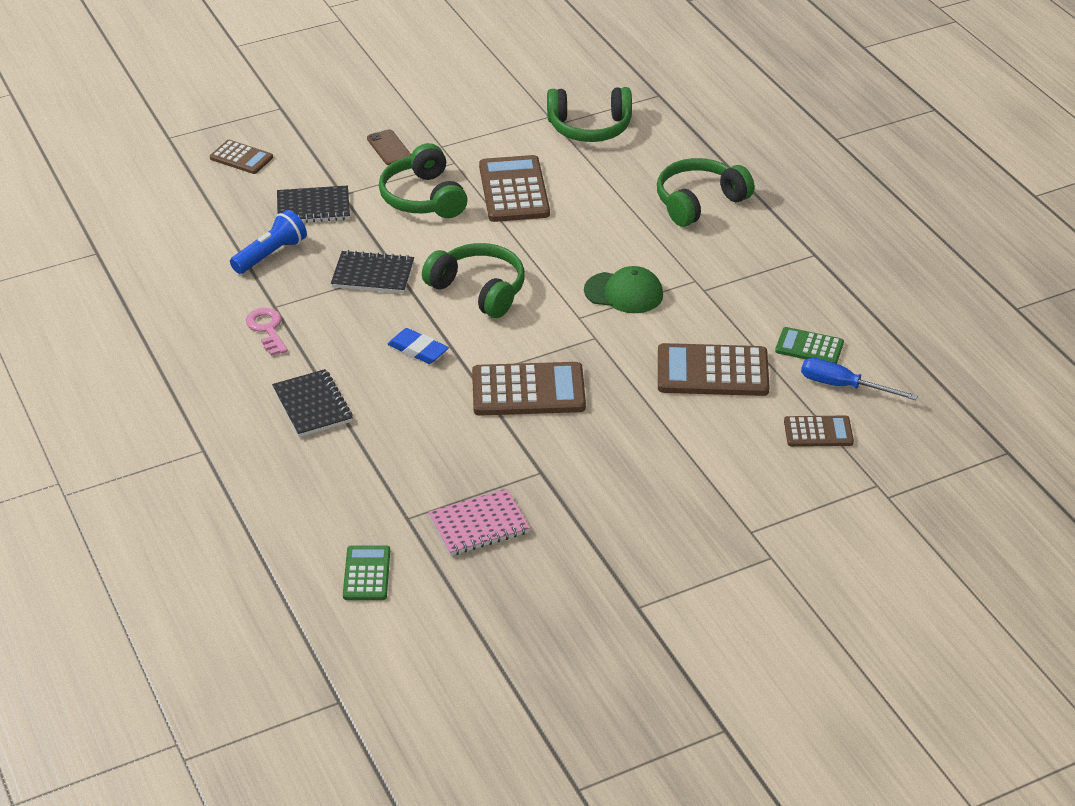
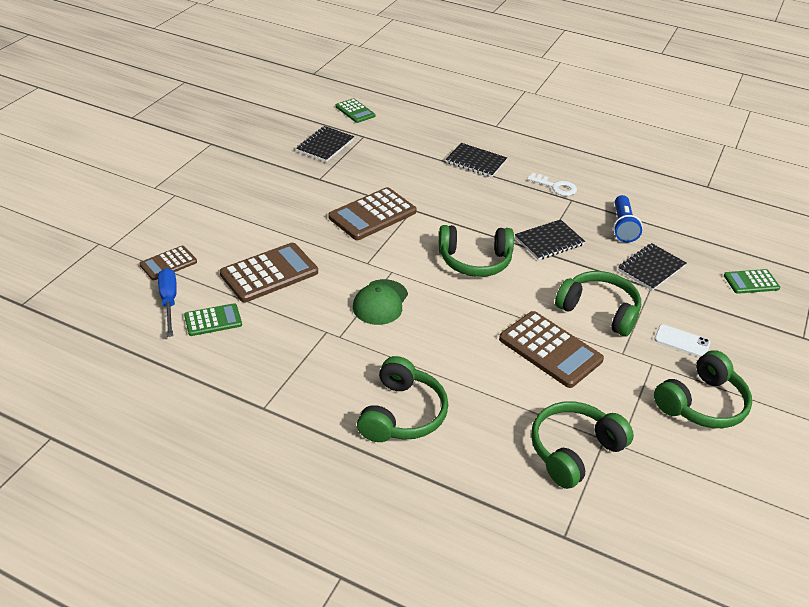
camera: 140 degrees right, 0 degrees up
brown calculator [210,140,273,174] -> green calculator [724,269,780,294]
pink key [246,308,288,356] -> white key [527,173,577,196]
brown phone [367,129,411,165] -> white phone [654,324,710,357]
blue eraser [388,328,449,364] -> none
pink notebook [428,489,530,556] -> black notebook [296,126,354,162]
green cap [584,266,663,313] -> green cap turned 45 degrees counterclockwise [353,279,408,325]
blue screwdriver [801,358,918,400] -> blue screwdriver turned 90 degrees counterclockwise [158,268,177,337]
none -> green headphones [654,350,752,428]

